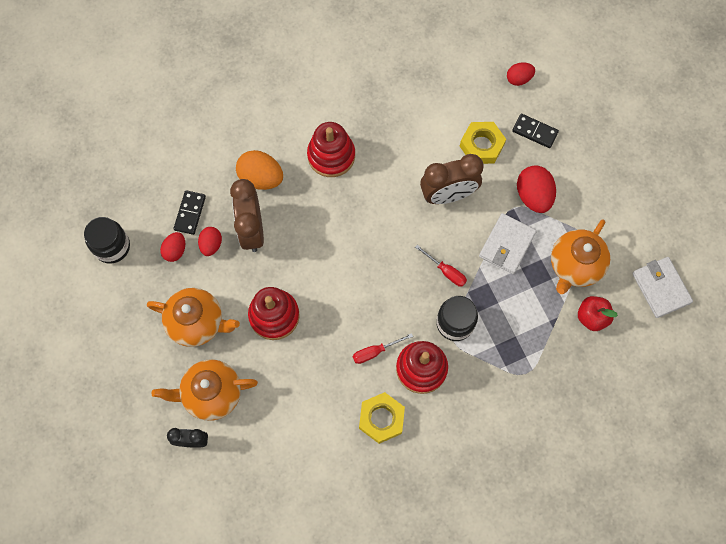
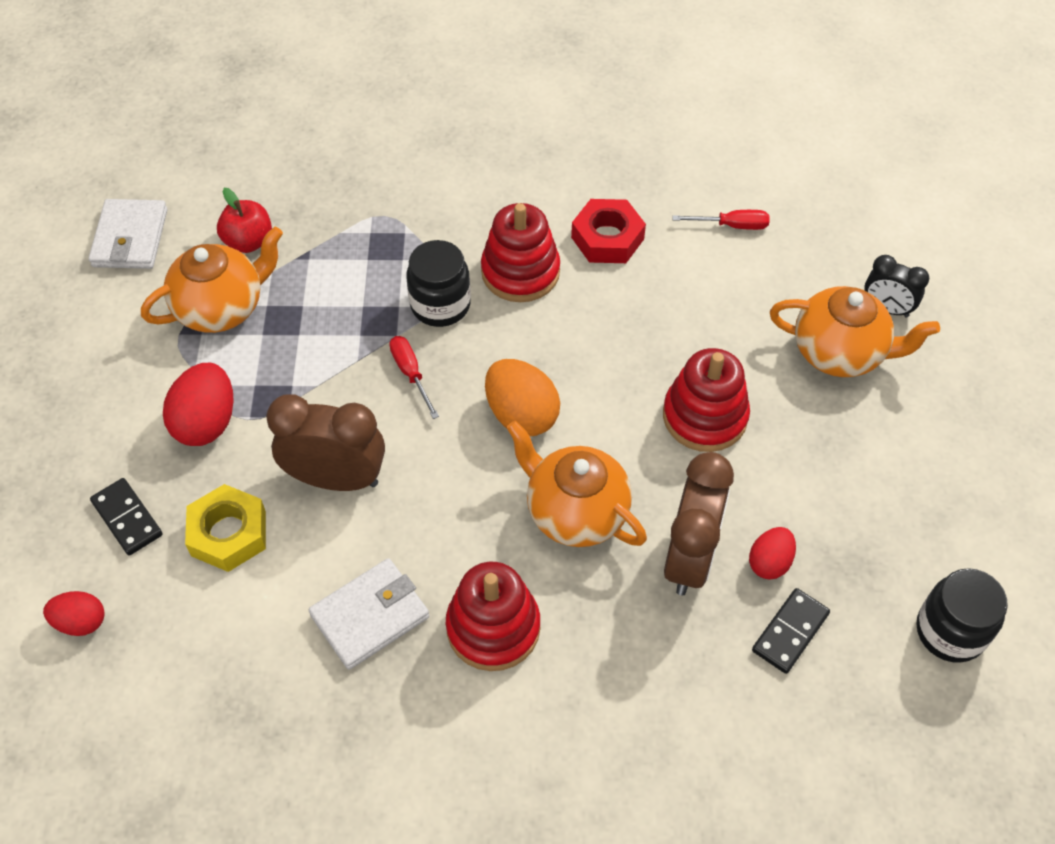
camera: 155 degrees left, 15 degrees down
orange teapot [147,288,240,347] -> orange teapot moved to [506,421,647,547]
red egg [160,232,185,262] -> none
orange egg [236,150,283,190] -> orange egg moved to [485,359,560,436]
red screwdriver [353,333,413,364] -> red screwdriver moved to [672,210,770,230]
yellow nut [359,392,405,444] -> red nut [571,199,646,263]
white wallet [479,213,537,274] -> white wallet moved to [309,558,429,670]

